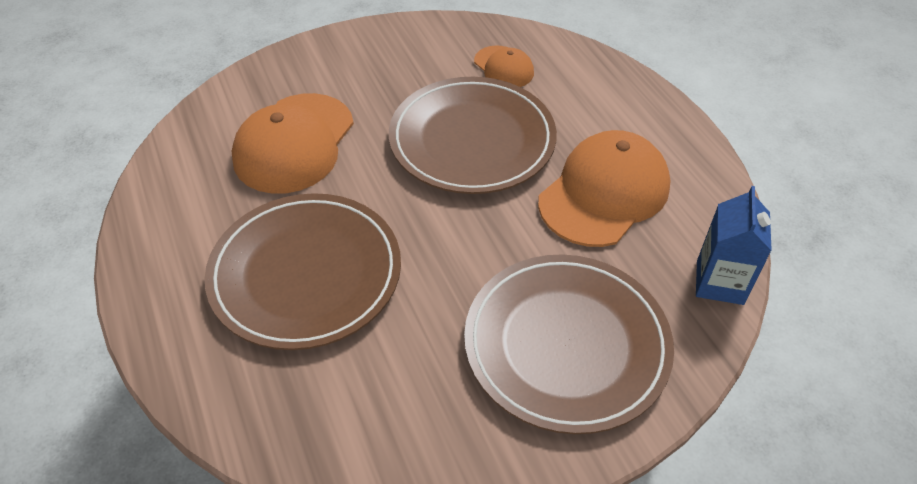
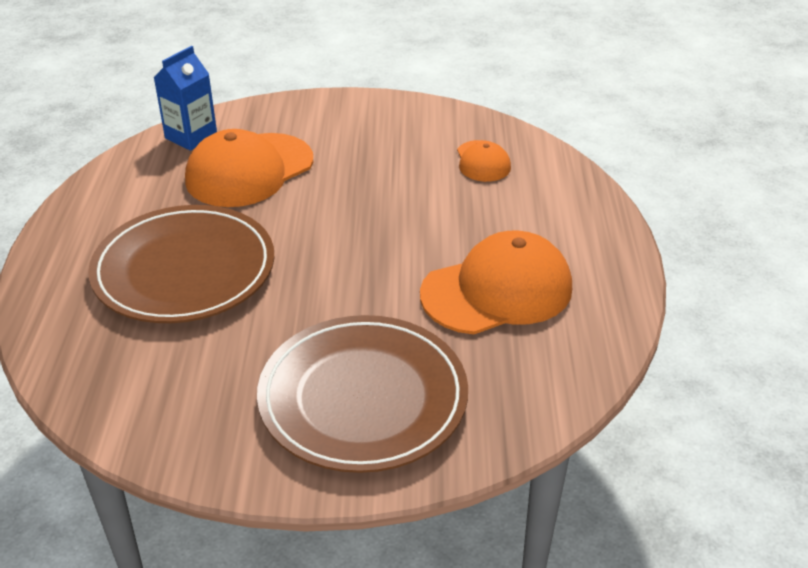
camera: 25 degrees right, 10 degrees down
brown plate [389,77,557,194] -> none
blue carton [696,186,772,305] -> blue carton moved to [154,46,217,151]

